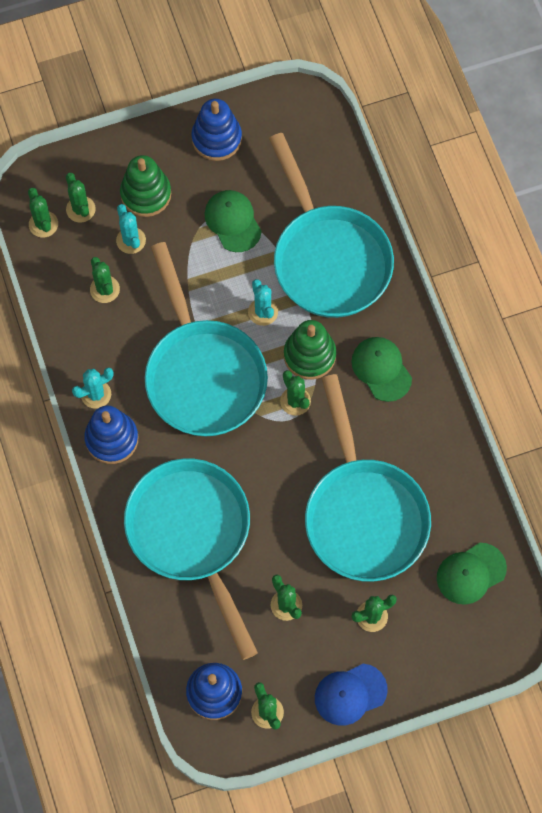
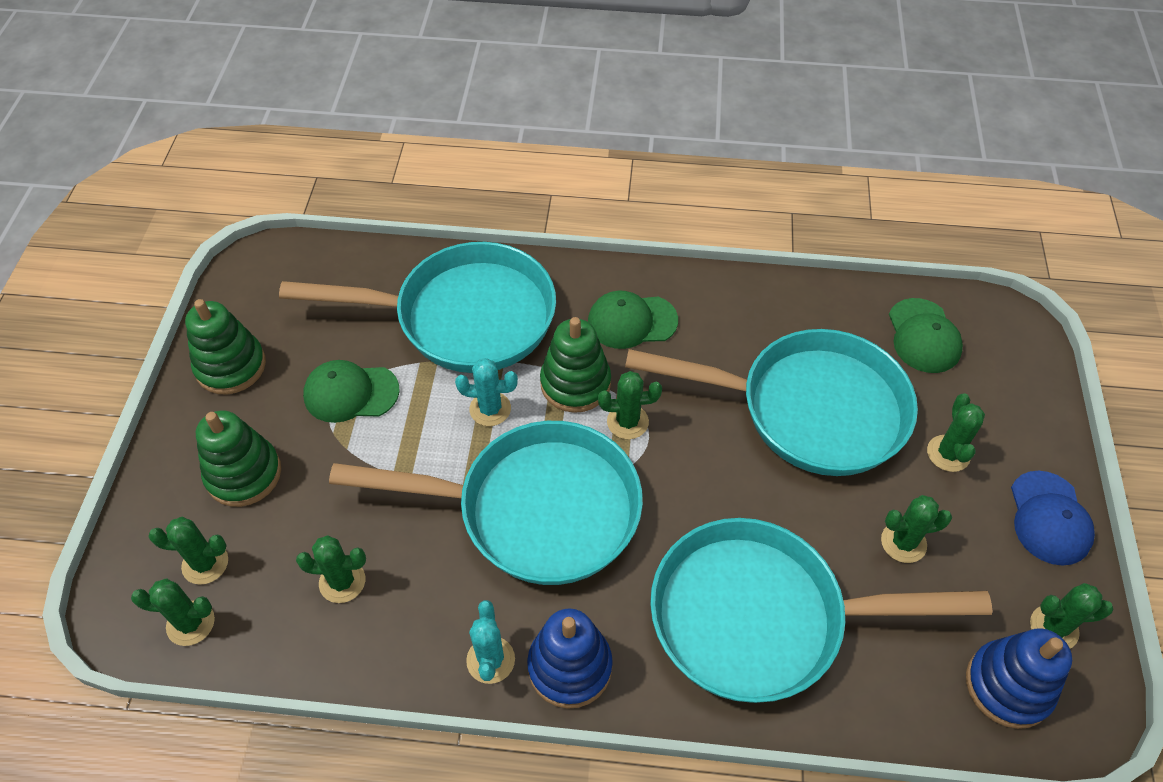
camera: 65 degrees left, 15 degrees down
turquoise cactus [116,204,146,254] -> none
blue stacking toy [191,99,242,161] -> green stacking toy [185,299,266,395]

